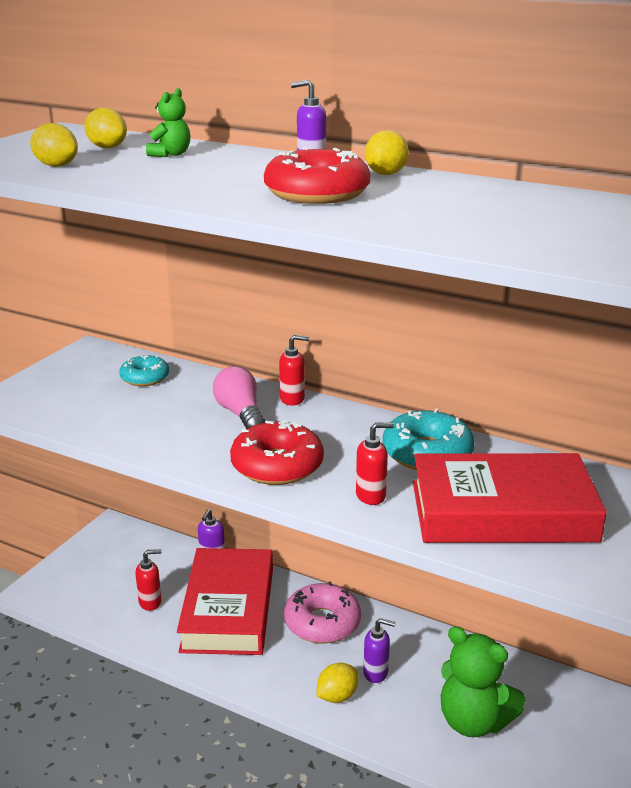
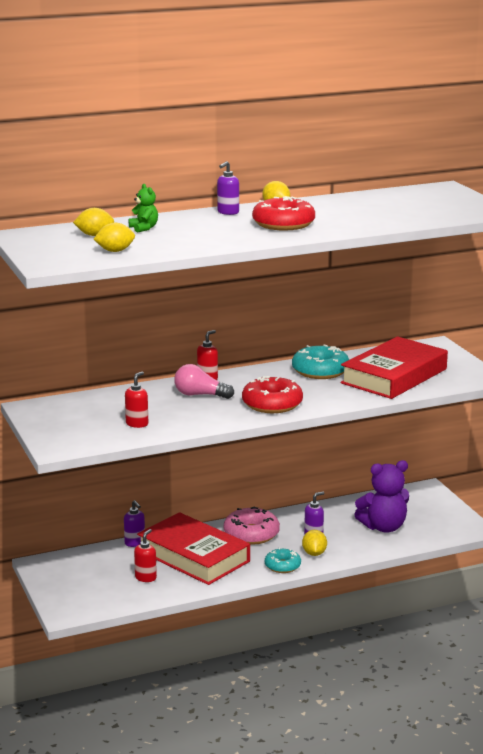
camera: 50 degrees left, 5 degrees down
turquoise donut [119,354,169,386] -> turquoise donut moved to [265,548,301,573]
red soap dispenser [356,422,394,505] -> red soap dispenser moved to [125,371,148,428]
green teddy bear [441,626,525,737] -> purple teddy bear [354,460,409,533]

